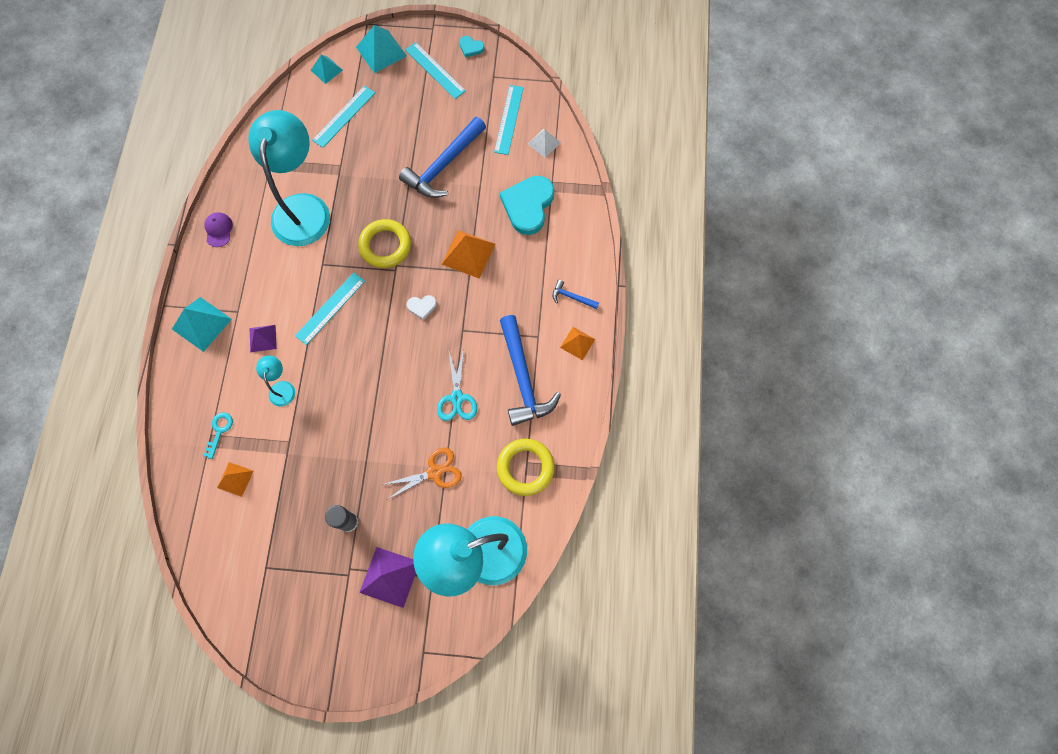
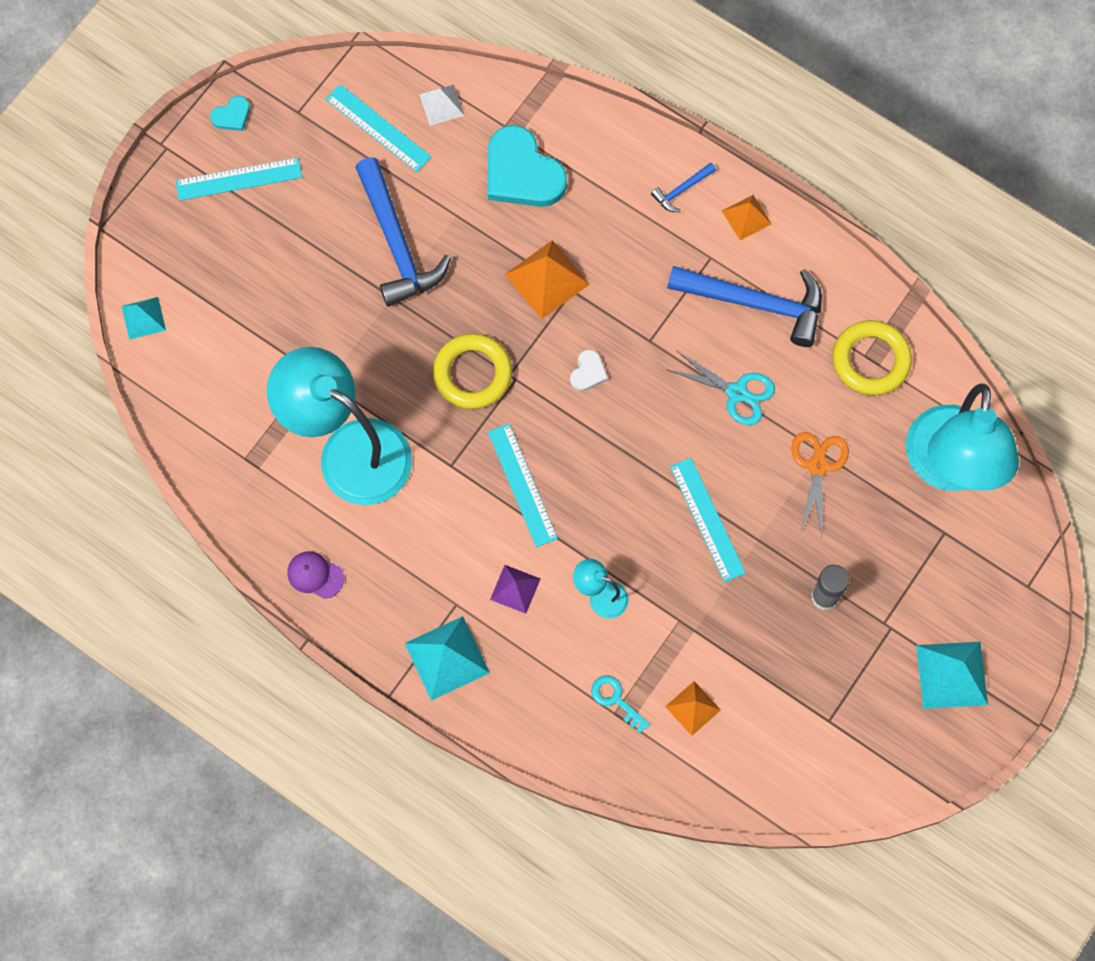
camera: 60 degrees left, 0 degrees up
turquoise ruler [312,86,375,148] -> turquoise ruler moved to [670,458,746,582]
turquoise pyramid [356,25,407,73] -> turquoise pyramid moved to [916,642,988,709]
purple pyramid [359,547,416,608] -> none

